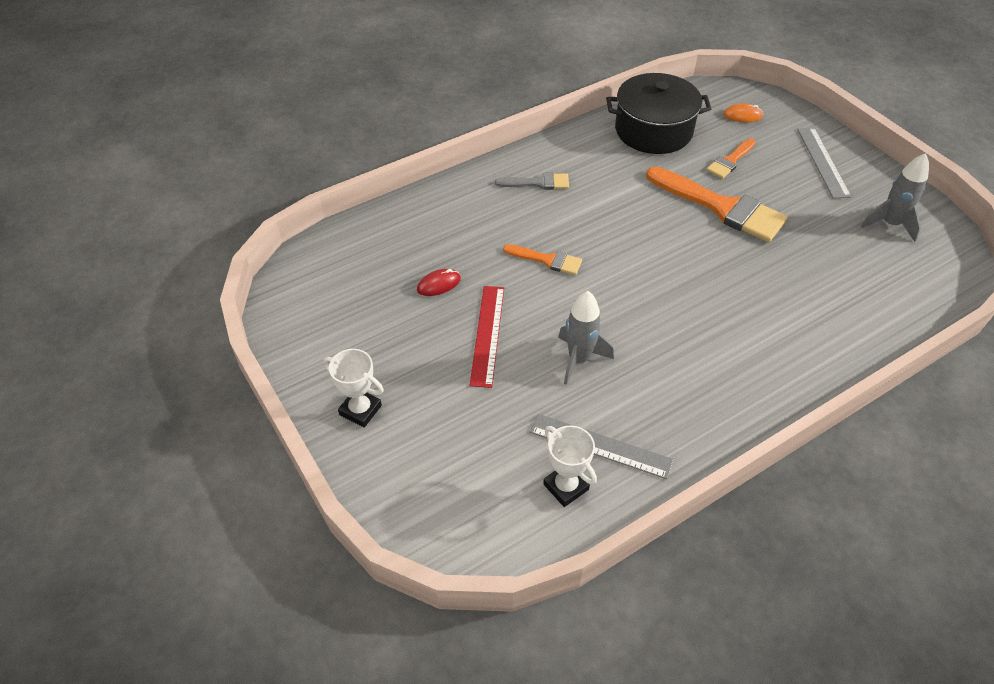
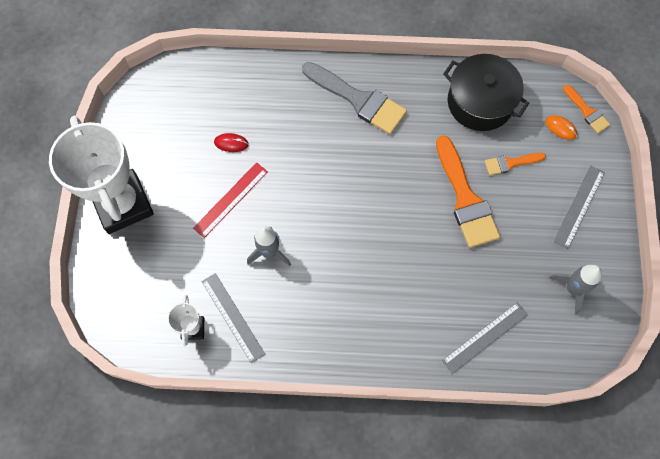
camera: 35 degrees right, 20 degrees up
white trophy [323,349,384,427] -> white trophy [49,116,154,234], size x2.32
grey brush [495,173,569,190] -> grey brush [302,62,407,134], size x1.94
orange brush [503,244,582,275] -> orange brush moved to [563,85,610,133]
none -> grey ruler [442,302,528,374]

